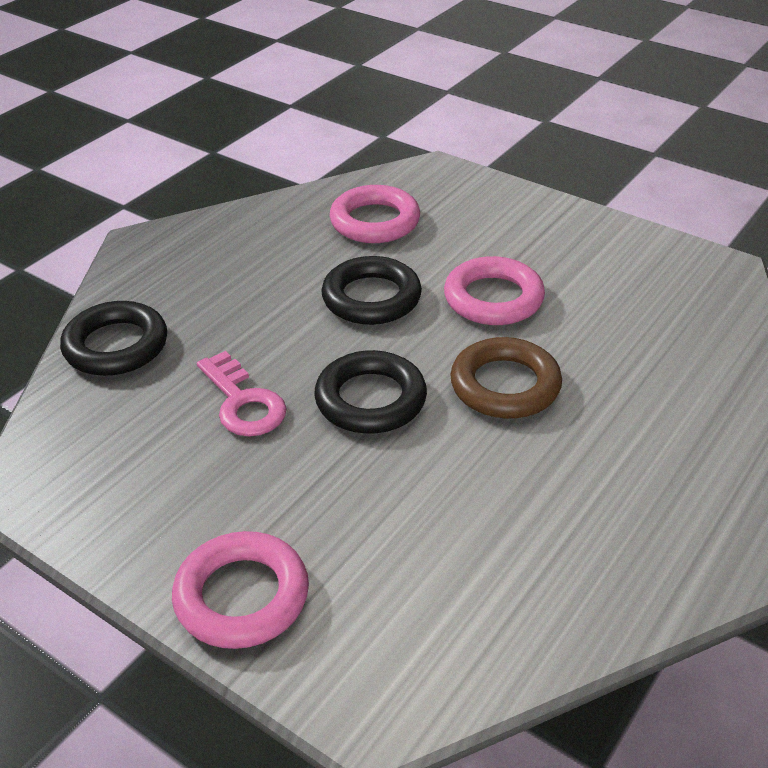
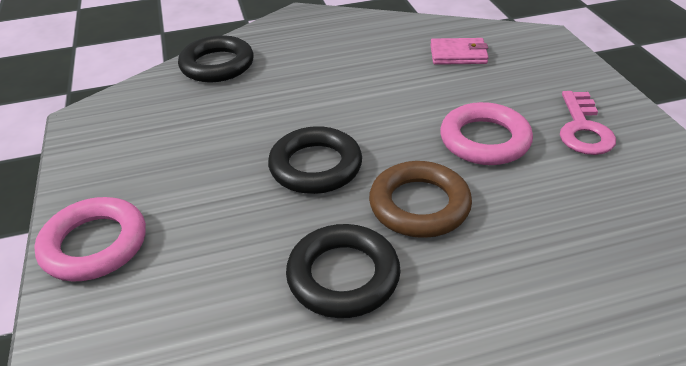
camera: 40 degrees right, 0 degrees up
pink key [197,351,286,436] -> pink key moved to [560,91,616,155]
black ring [321,256,422,325] -> black ring moved to [286,224,401,318]
pink ring [330,185,420,243] -> pink wallet [430,38,489,65]

